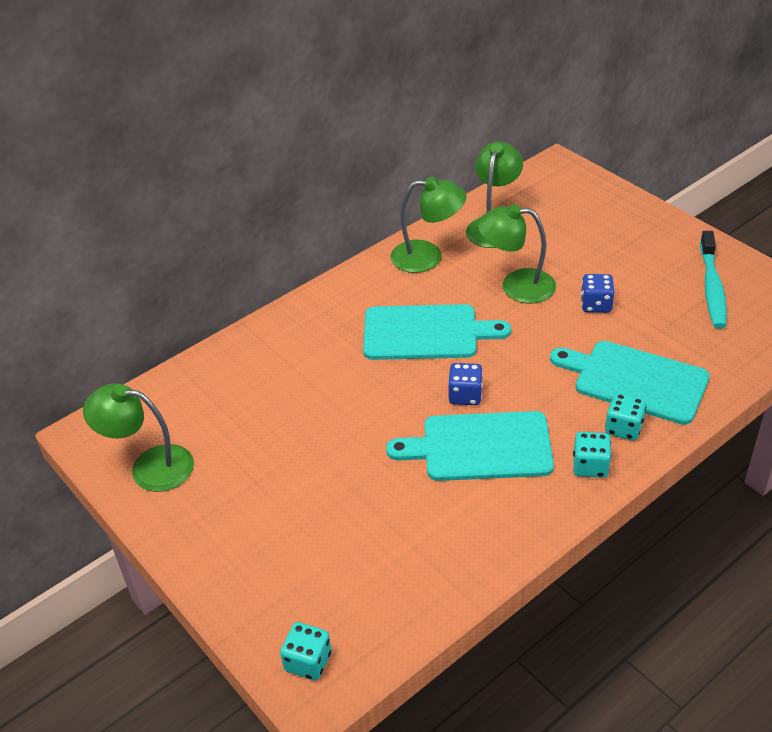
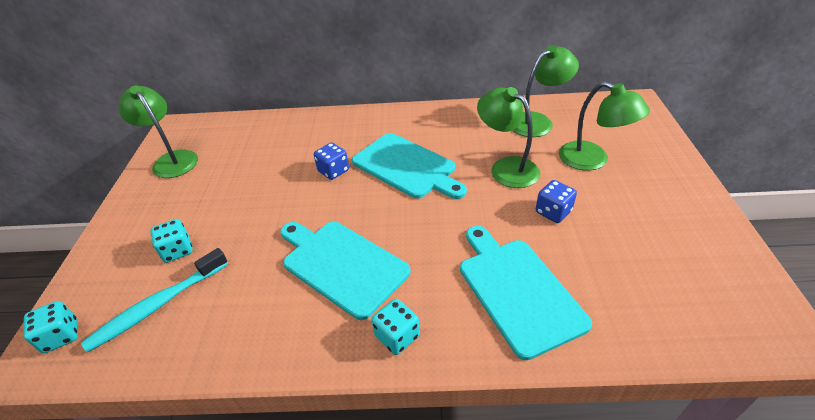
camera: 40 degrees right, 0 degrees up
green lamp [390,177,466,273] -> green lamp moved to [559,82,650,170]
blue dice [448,363,483,405] -> blue dice moved to [314,143,349,180]
turquoise dice [605,393,646,441] -> turquoise dice moved to [150,219,193,263]
turquoise toothbrush [700,231,727,328] -> turquoise toothbrush moved to [81,248,228,352]

